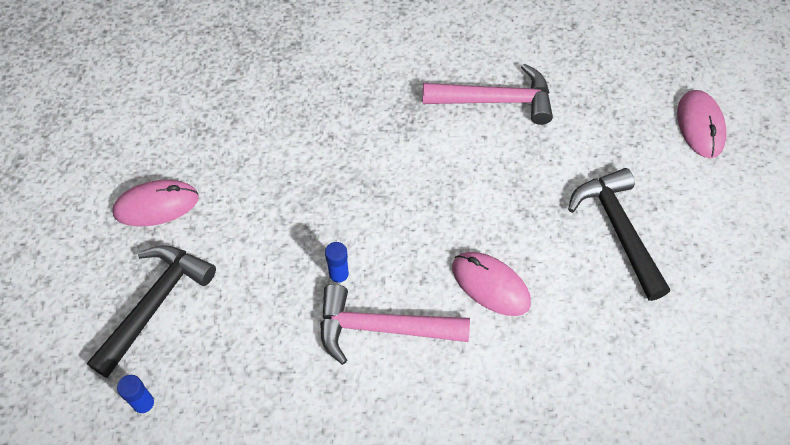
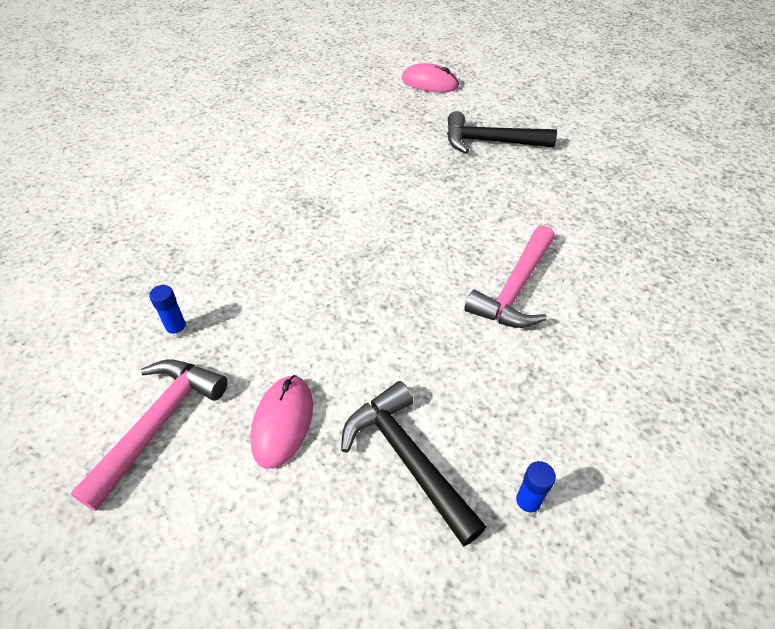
camera: 65 degrees left, 10 degrees down
blue glue stick [325,242,349,285] -> blue glue stick moved to [149,285,188,338]
pink hammer [423,64,553,125] -> pink hammer moved to [70,359,228,511]
pink mouse [452,252,531,316] -> none

